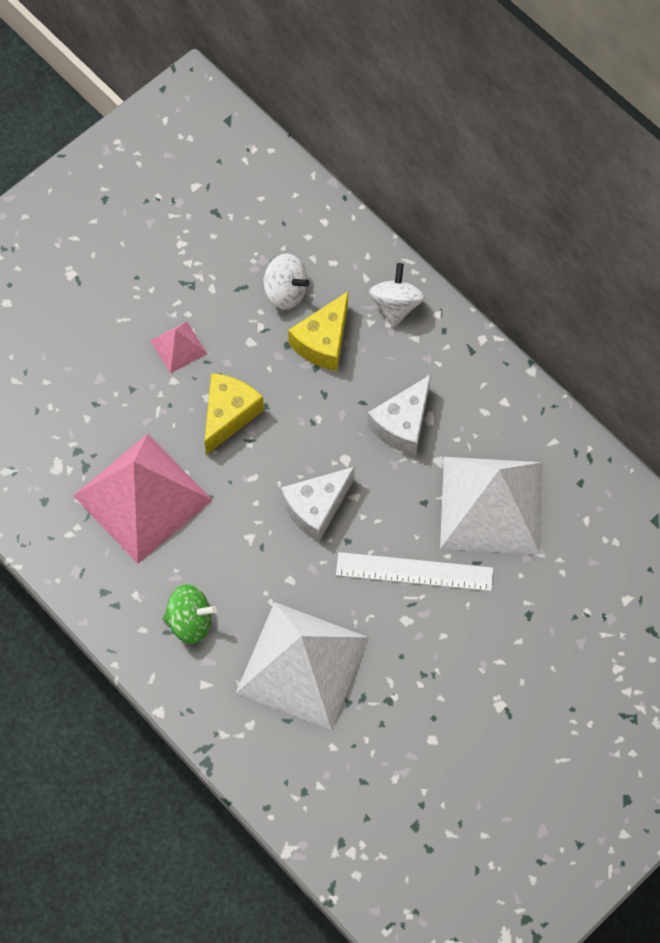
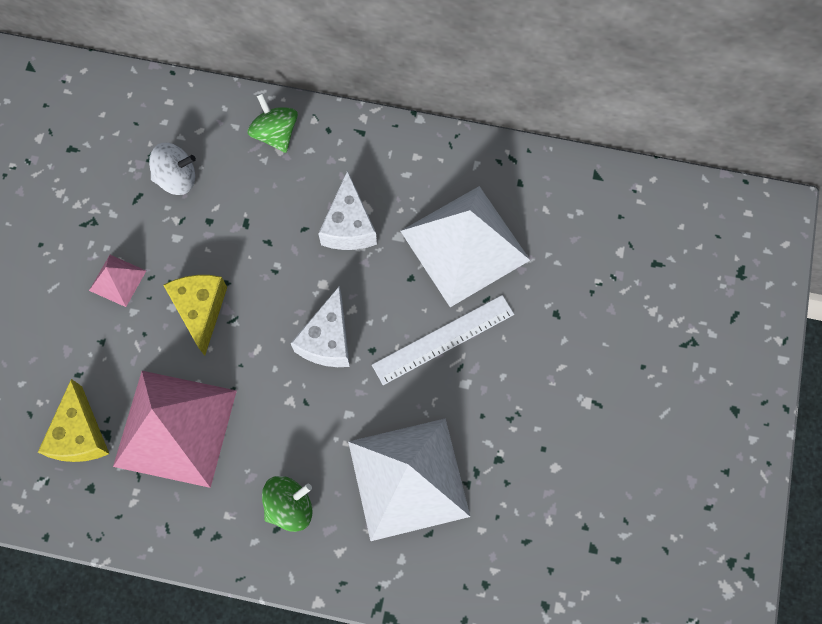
camera: 35 degrees left, 5 degrees up
yellow cheese [288,292,348,371] -> yellow cheese moved to [38,379,109,462]
white spinning top [369,263,425,327] -> green spinning top [248,93,298,153]

